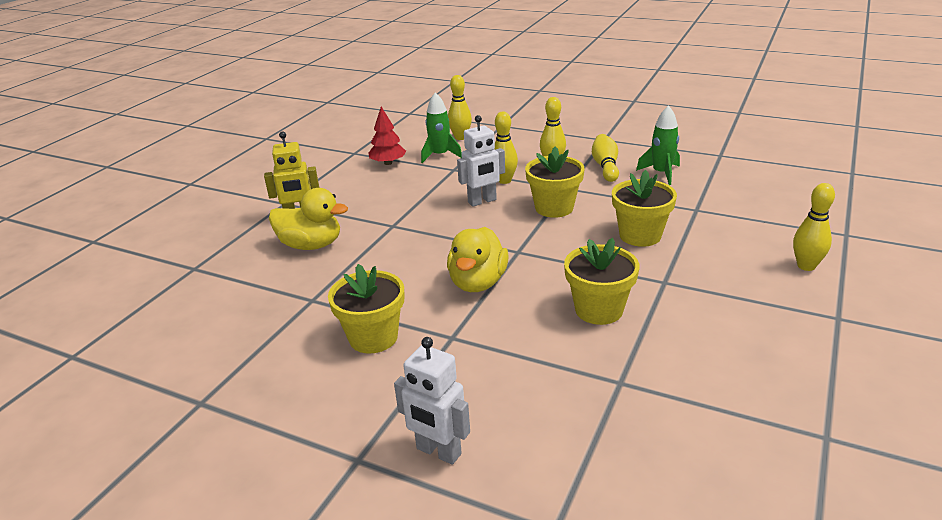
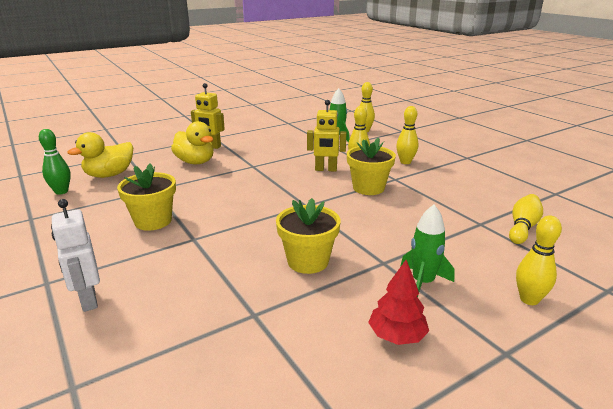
camera: 30 degrees right, 5 degrees down
red tree [368,107,406,165] -> red tree moved to [368,260,429,345]
yellow duck [447,227,509,292] -> yellow duck moved to [67,132,133,178]
white robot [457,115,505,207] -> yellow robot [307,100,347,172]
yellow bowling pin [592,134,619,182] -> yellow bowling pin moved to [509,194,543,244]
yellow flower pot [612,170,677,247] -> none
green rocket [636,105,680,185] -> green rocket moved to [400,205,455,297]
none -> green bowling pin [39,129,71,195]

